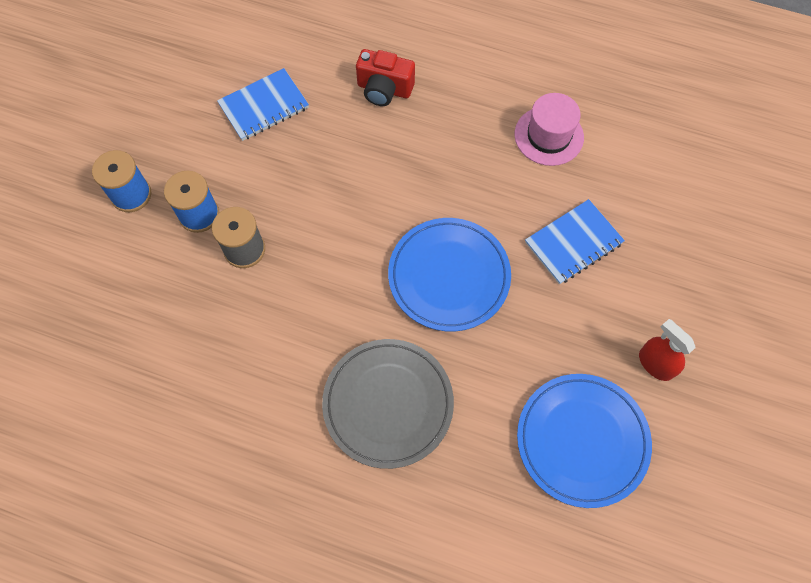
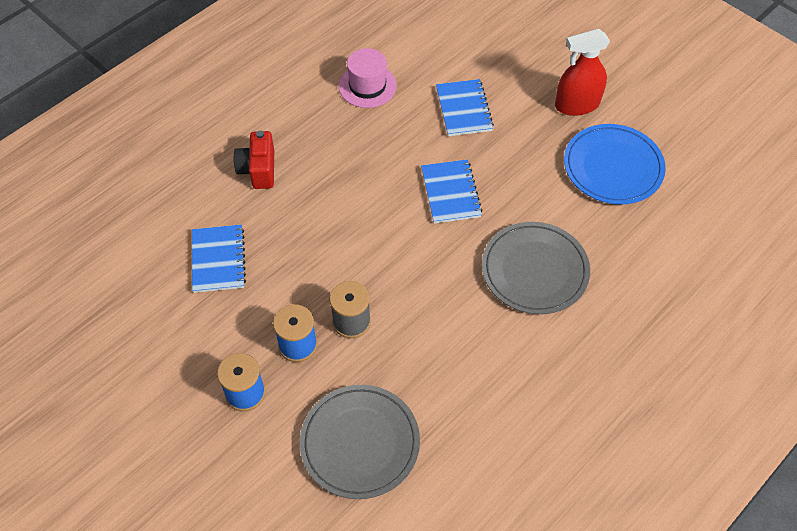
camera: 65 degrees left, 10 degrees down
red camera [356,49,415,106] -> red camera turned 135 degrees clockwise [234,130,274,189]
blue plate [388,218,511,331] -> blue notebook [421,159,483,224]
red spray bottle [639,319,696,381] -> red spray bottle [555,29,610,116], size x1.52
none -> grey plate [300,385,420,499]

